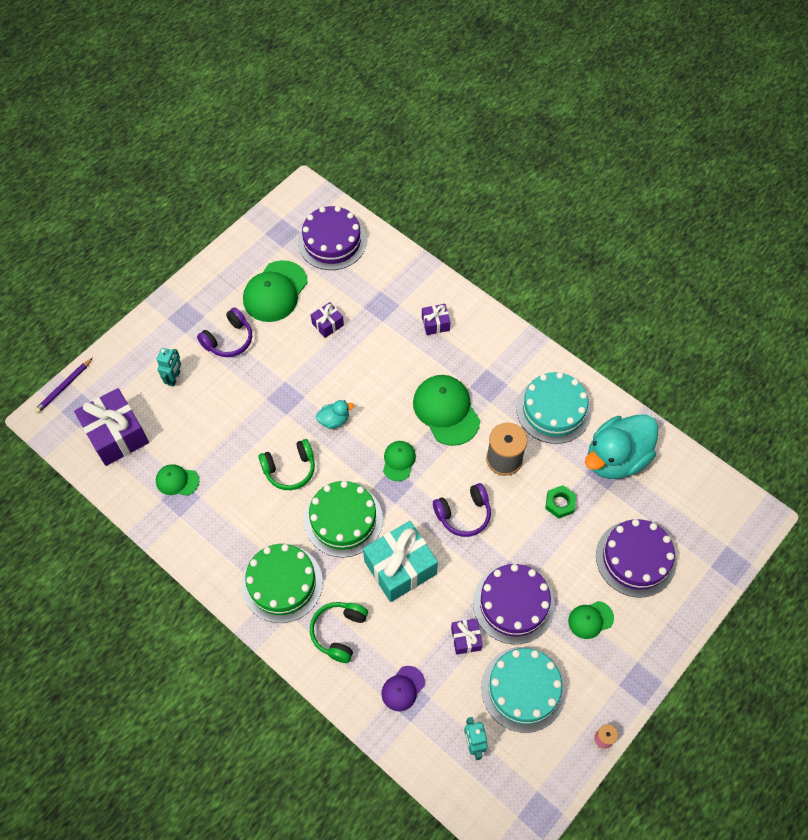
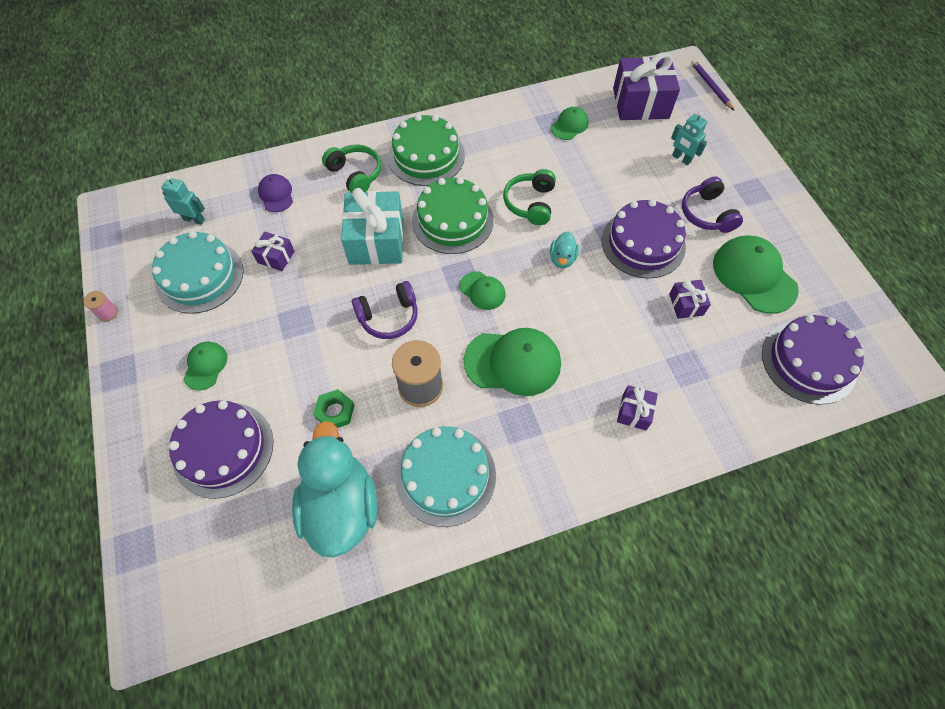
camera: 120 degrees right, 0 degrees up
purple headphones [433,483,491,537] -> purple headphones turned 120 degrees counterclockwise [352,281,418,339]
purple cake [473,564,555,644] -> purple cake moved to [602,199,686,279]

